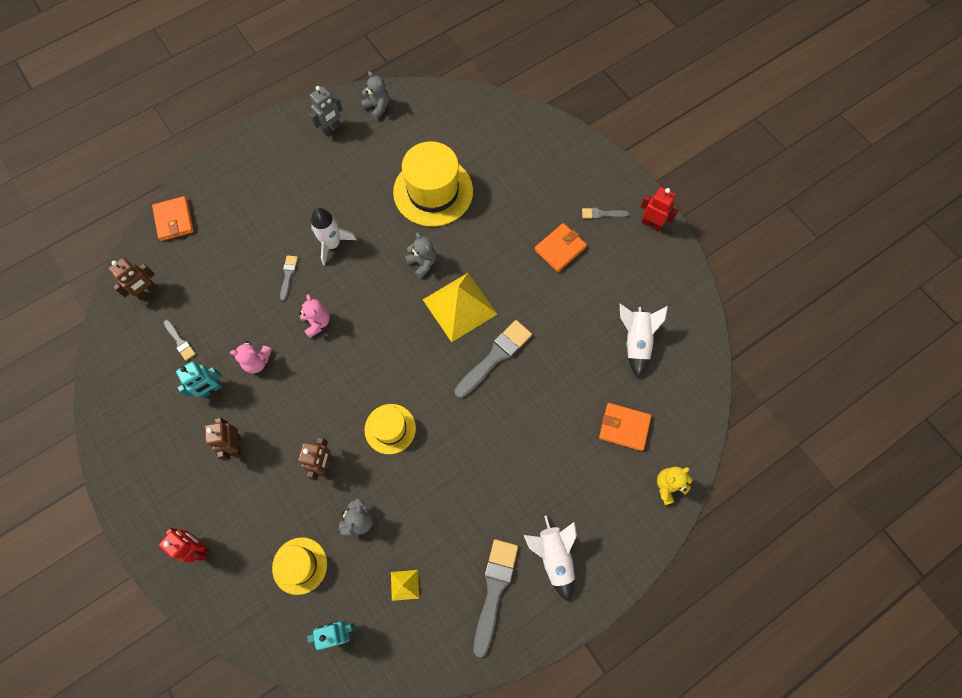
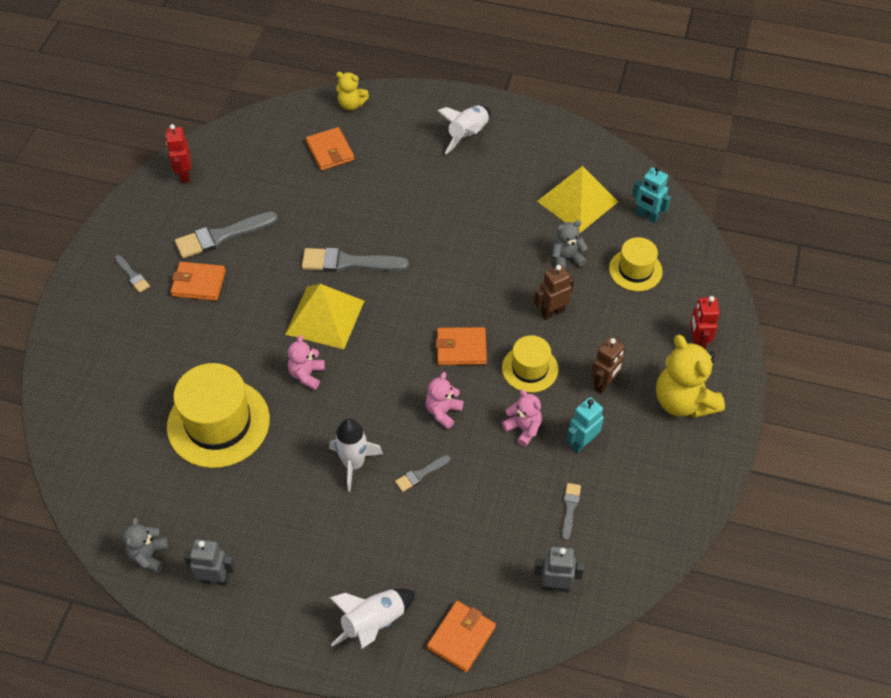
camera: 130 degrees left, 15 degrees down
brown robot [108,257,157,300] -> grey robot [534,546,584,593]
turquoise robot [176,361,222,398] -> turquoise robot turned 60 degrees counterclockwise [566,397,604,453]
yellow hat [364,404,416,454] -> yellow hat moved to [502,335,558,393]
yellow pyramid [391,570,419,601] -> yellow pyramid [537,166,618,233], size x2.29
grey teddy bear [405,233,436,278] -> pink teddy bear [288,335,325,390]
grey brush [474,539,518,657] -> grey brush moved to [175,212,278,259]
white rocket [620,304,668,379] -> white rocket moved to [329,589,416,649]
red robot [640,187,679,231] -> red robot moved to [166,124,191,183]
none -> orange wallet [436,327,487,365]
none -> yellow teddy bear [656,335,725,418]

